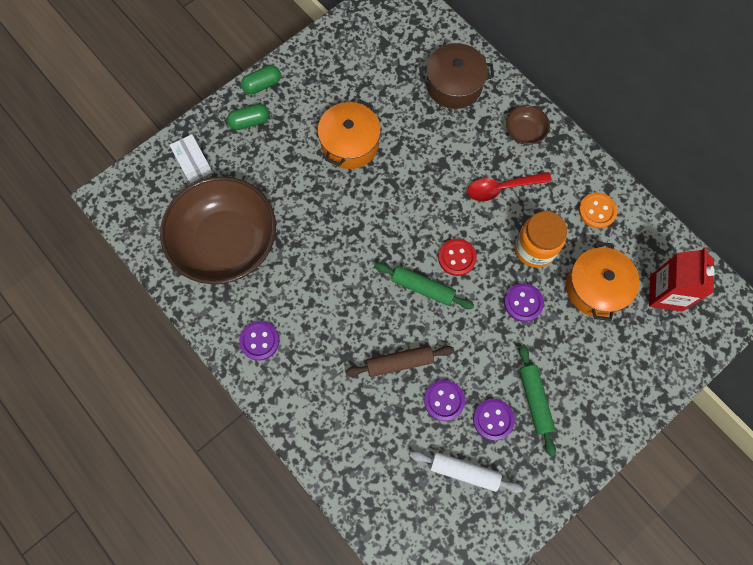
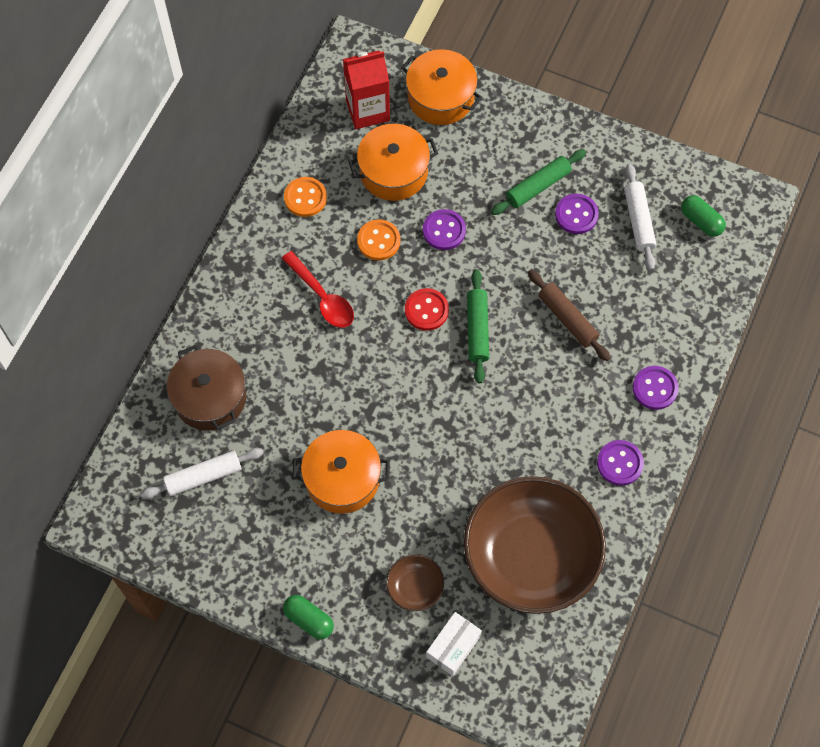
camera: 115 degrees left, 5 degrees down
green capsule [227,104,269,130] -> green capsule moved to [681,195,726,237]
purple button [424,380,465,421] -> purple button moved to [633,366,679,410]
brown bowl [506,105,550,145] -> brown bowl moved to [386,555,444,611]
orange jar [515,211,567,268] -> orange button [357,219,400,261]
none -> white rolling pin [141,448,263,499]
none -> orange pot [401,49,482,125]

